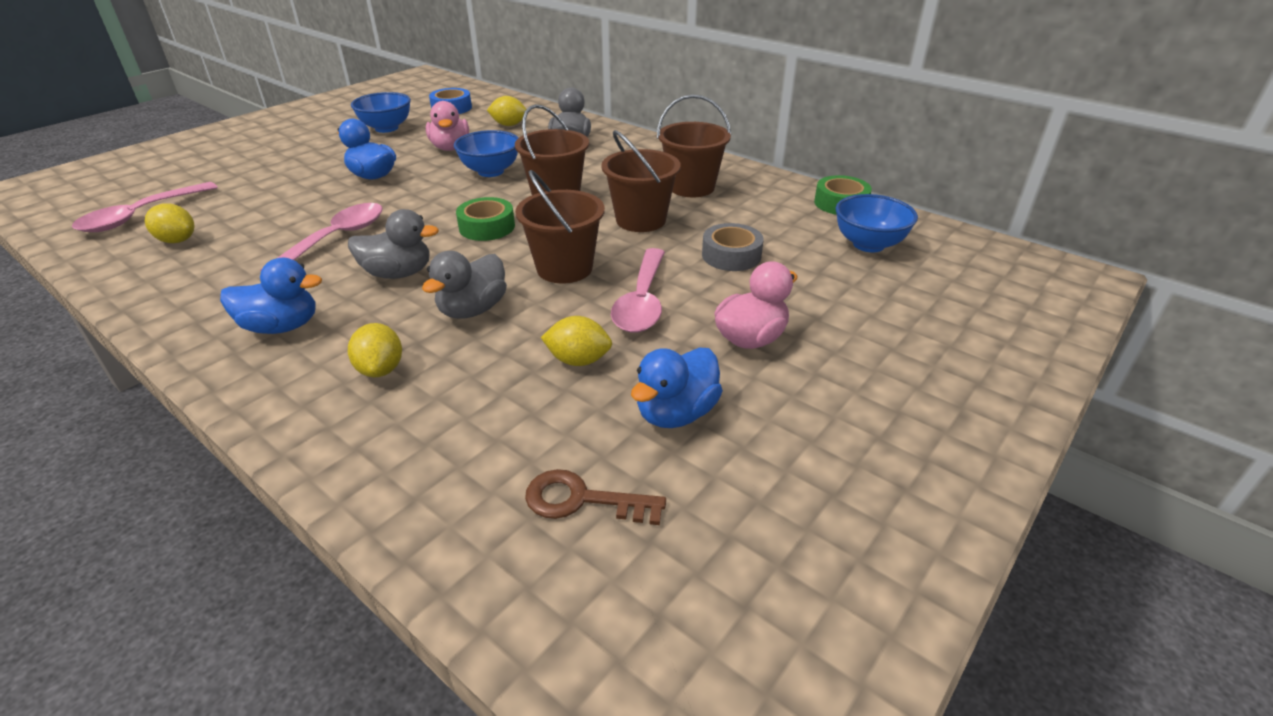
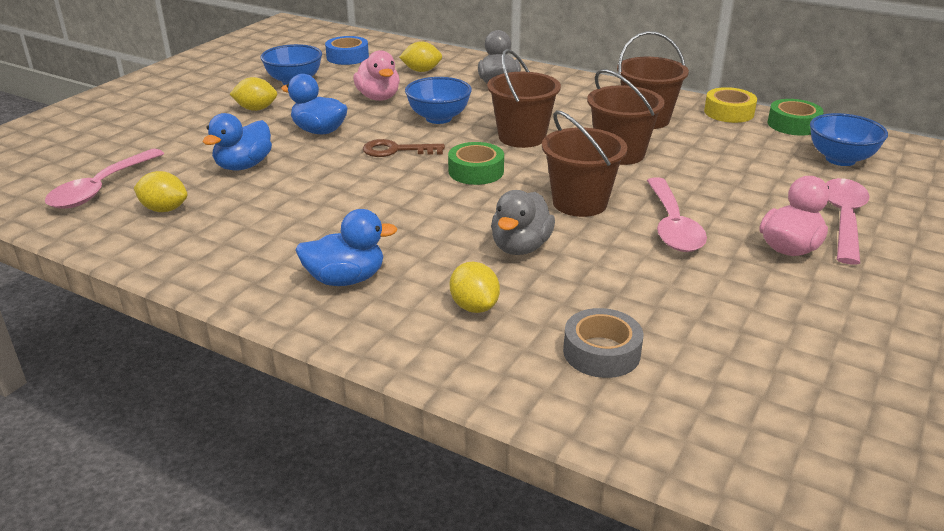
camera: 10 degrees left, 5 degrees down
pink spoon [260,203,383,271] -> pink spoon moved to [826,178,870,265]
grey duck [348,209,439,279] -> none
brown key [525,469,666,525] -> brown key moved to [363,139,445,157]
yellow lemon [541,316,612,366] -> yellow lemon moved to [230,77,277,111]
blue duck [631,347,723,428] -> blue duck moved to [203,113,272,171]
grey tape [702,223,764,271] -> grey tape moved to [563,308,643,378]
none -> yellow tape [704,87,757,123]

